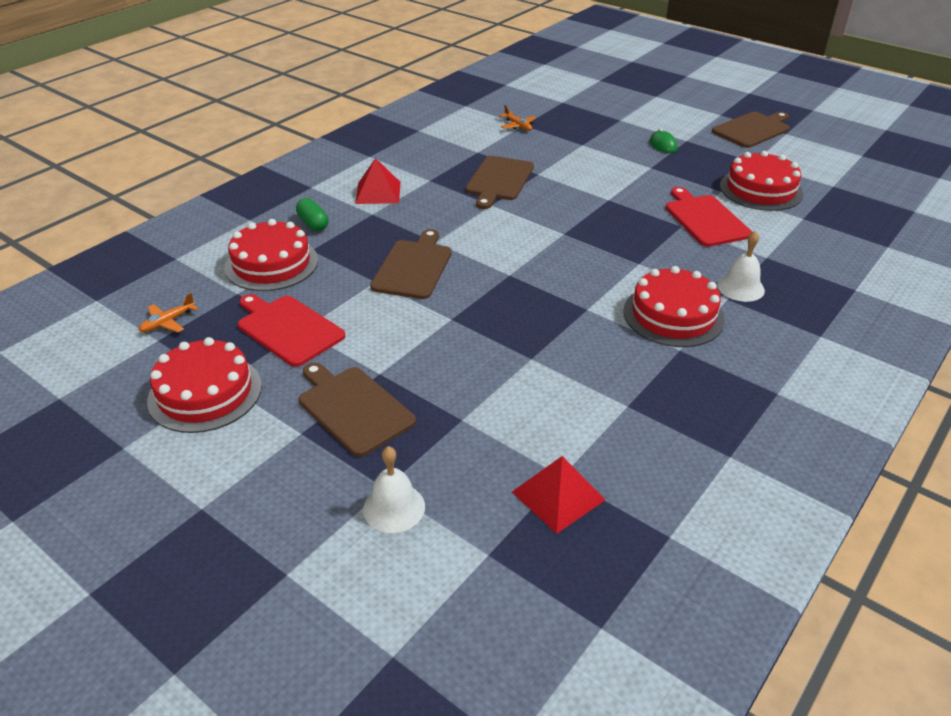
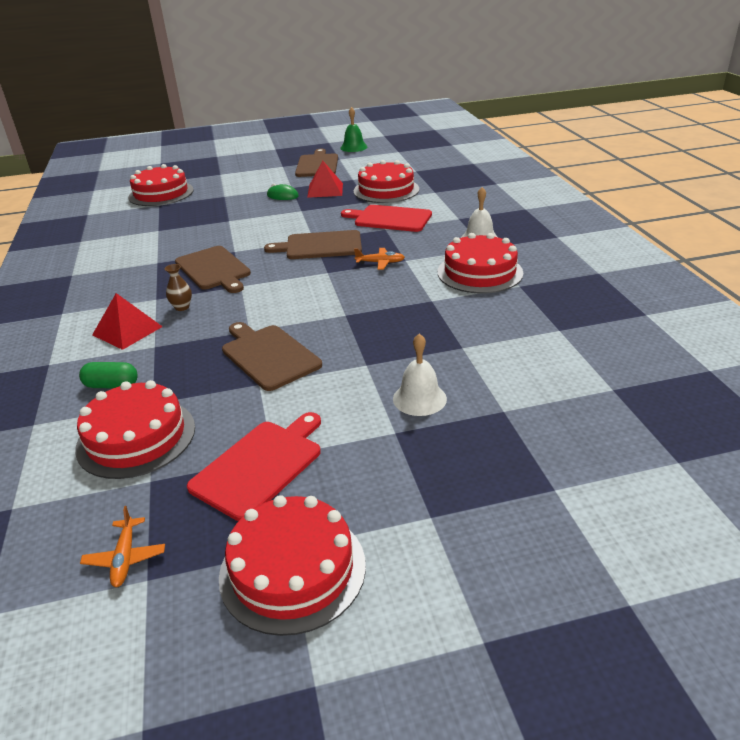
camera: 50 degrees left, 5 degrees down
red cutting board [238,294,345,367] -> red cutting board turned 135 degrees clockwise [187,412,321,521]
brown cutting board [299,363,416,457] -> brown cutting board moved to [264,230,362,259]
white bell [363,446,425,533] -> white bell moved to [393,333,447,416]
orange plane [499,105,536,131] -> orange plane moved to [354,248,405,270]
red pyramid [512,456,605,534] -> red pyramid moved to [307,161,343,198]
none -> red cake [128,164,194,206]
none -> brown vase [165,264,192,311]
none -> green bell [340,107,367,152]

